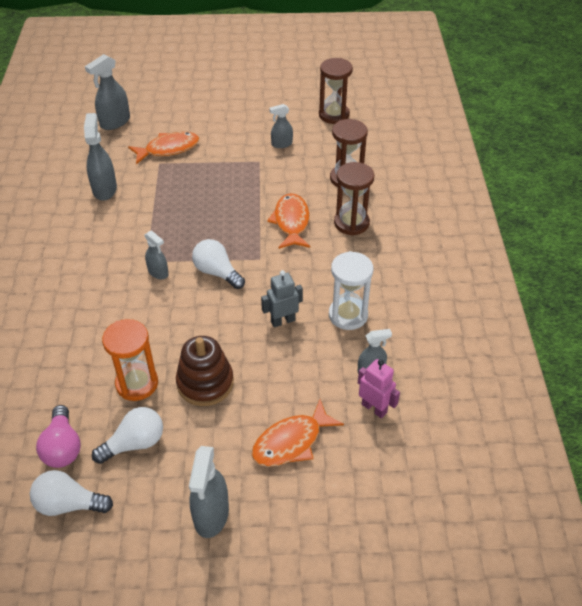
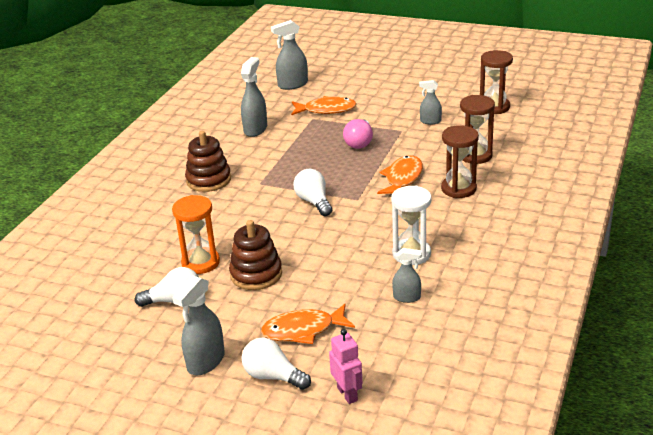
camera: 25 degrees right, 15 degrees down
white light bulb [30,470,113,516] -> white light bulb moved to [242,338,311,390]
pink light bulb [36,405,81,468] -> pink light bulb moved to [343,119,373,149]
grey spray bottle [144,230,169,279] -> none
grey robot [261,270,303,327] -> none
pink robot [358,359,400,418] -> pink robot moved to [329,329,363,404]
none -> brown stacking toy [185,131,231,192]

